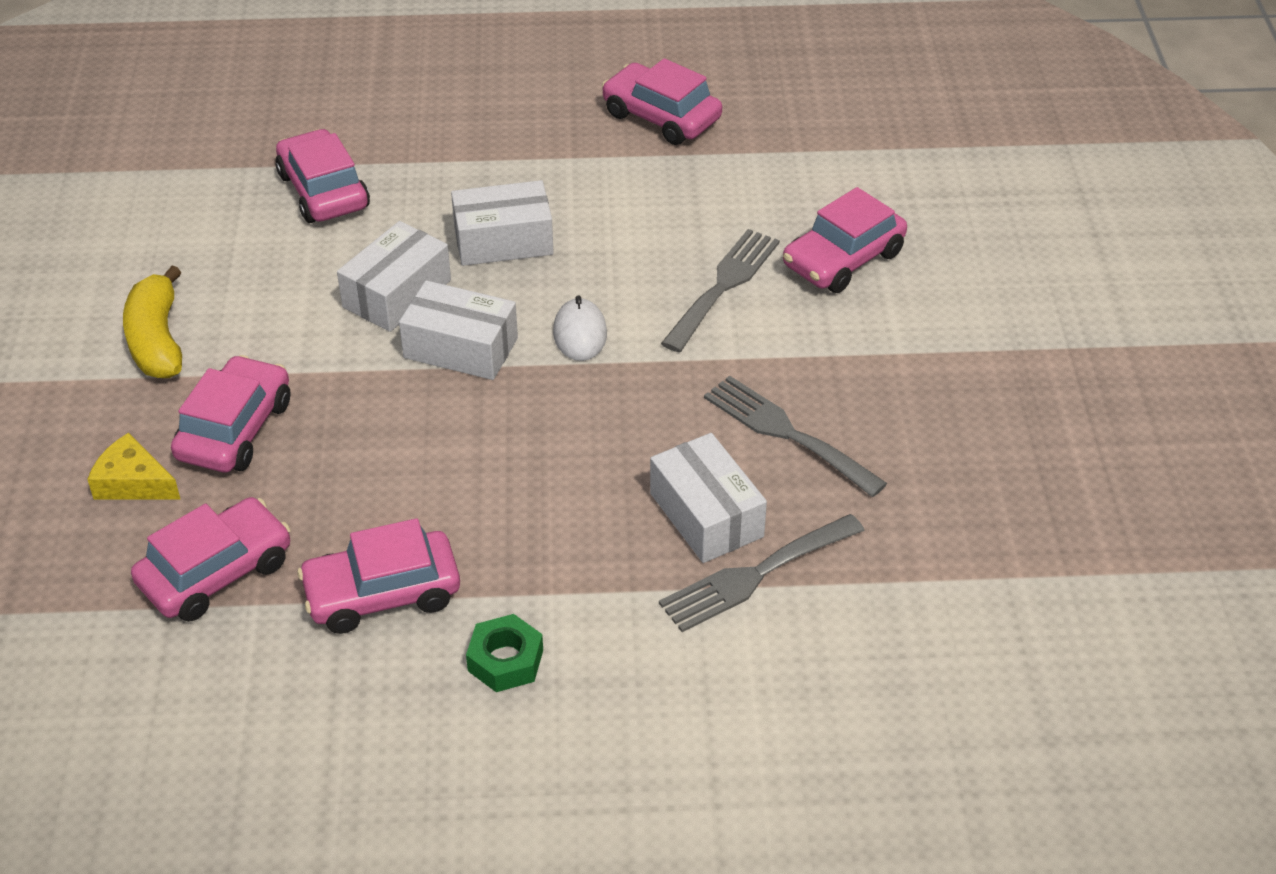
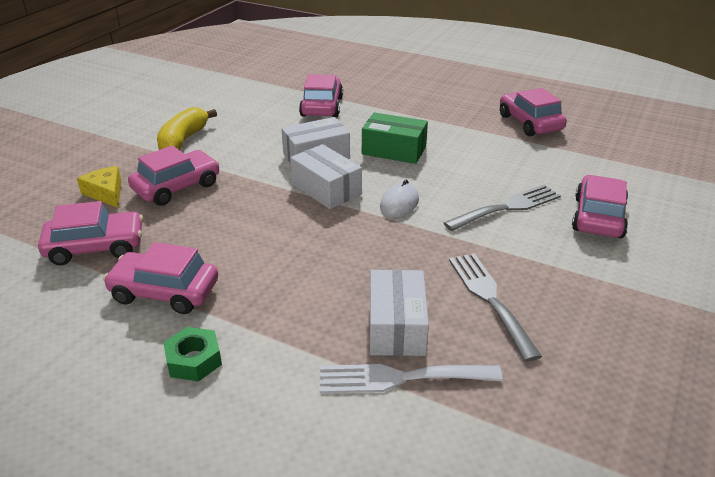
camera: 30 degrees right, 10 degrees down
white box [451,180,554,266] -> green box [362,113,428,164]
grey fork [659,514,865,632] -> white fork [320,364,503,394]
pink car [783,187,907,293] -> pink car turned 120 degrees clockwise [572,175,628,238]

